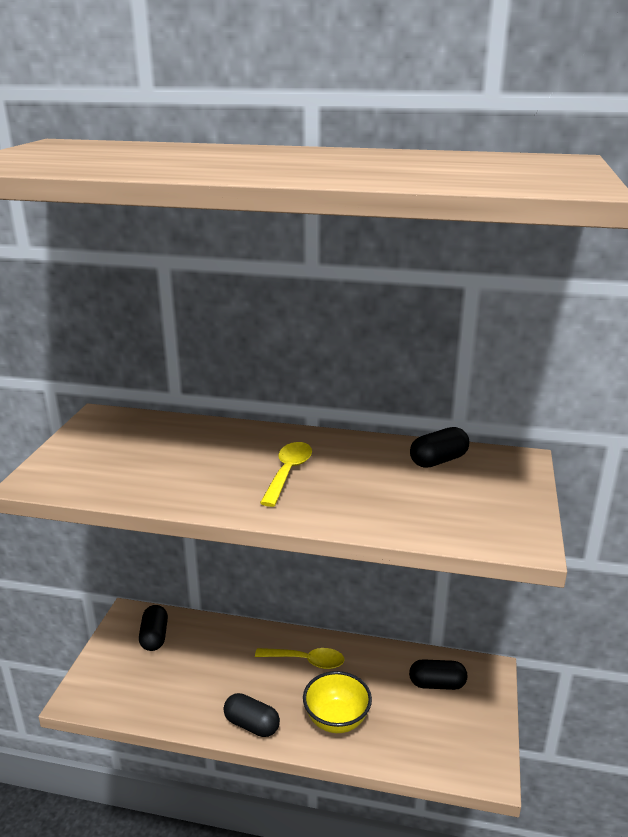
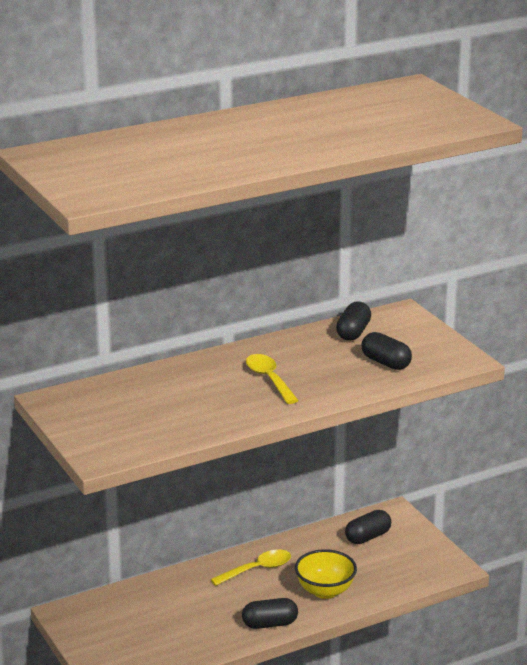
camera: 40 degrees left, 0 degrees up
black capsule [139,605,168,651] -> black capsule moved to [361,332,412,370]

